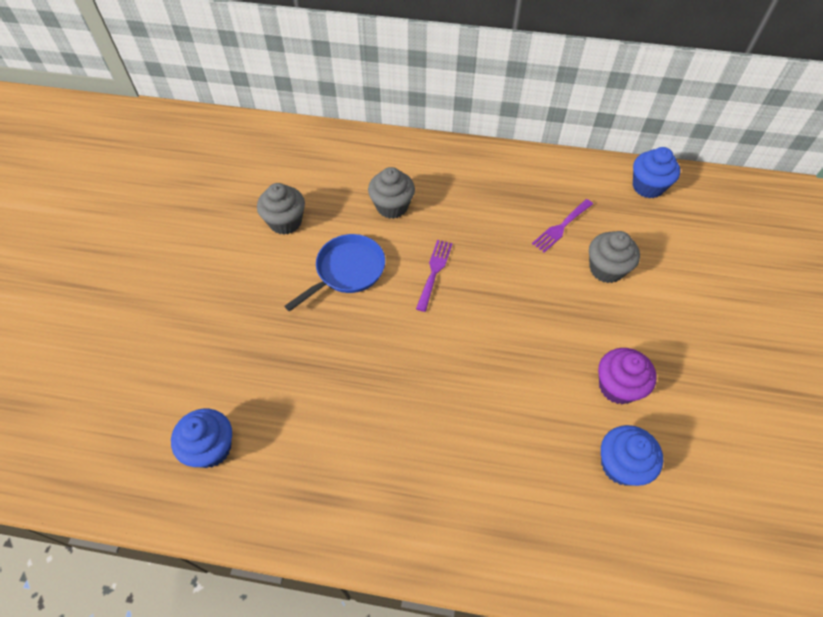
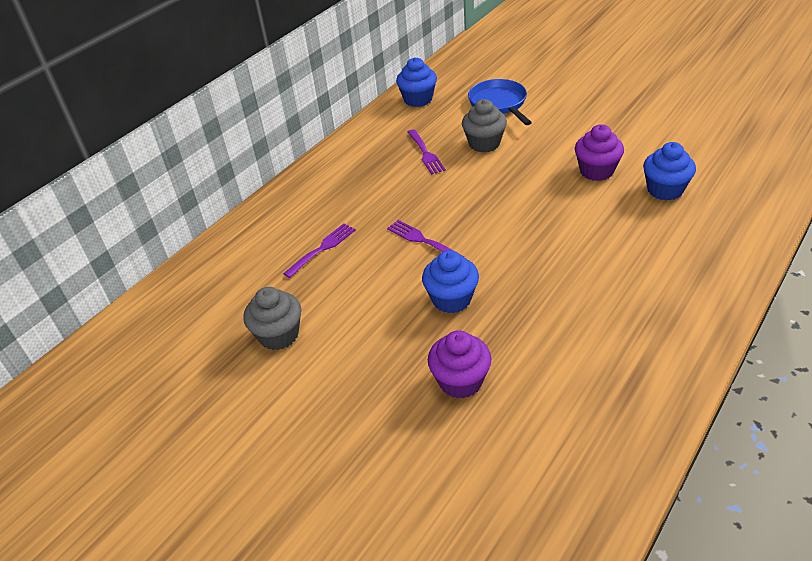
camera: 60 degrees left, 15 degrees down
blue cupcake [171,409,232,468] -> blue cupcake moved to [422,250,479,313]
blue pan [284,234,385,312] -> blue pan moved to [468,79,532,125]
grey cupcake [368,167,415,219] -> purple fork [283,223,356,278]
none -> purple cupcake [428,330,492,399]

